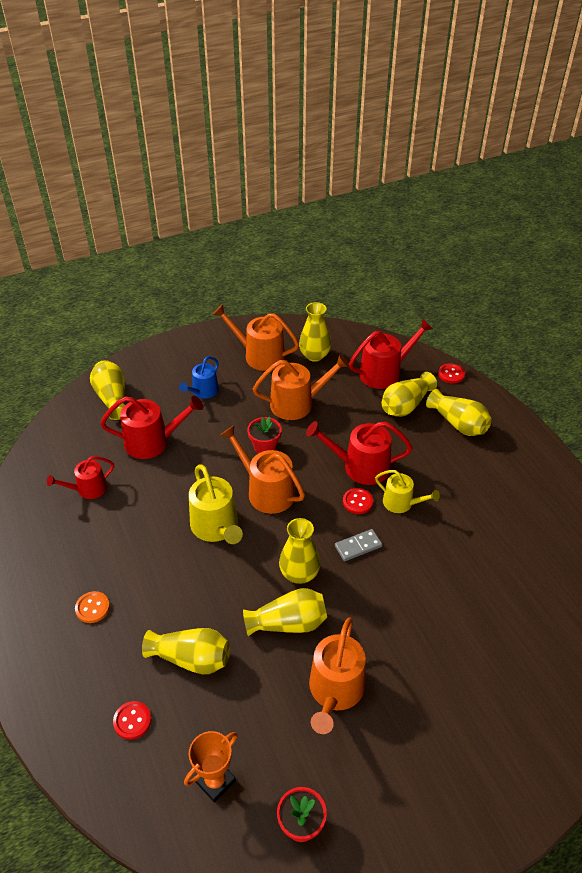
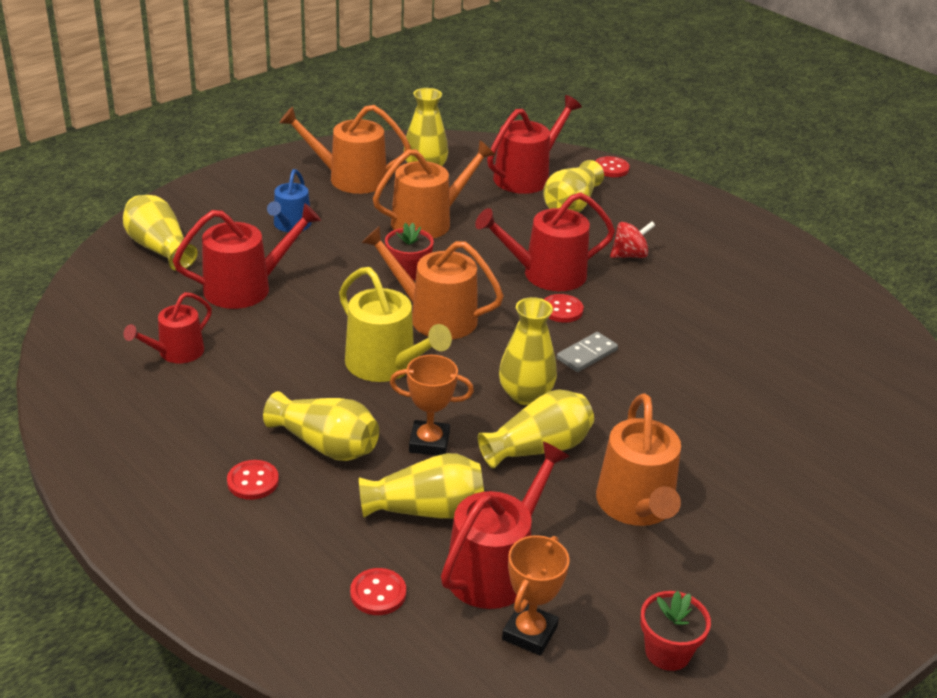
camera: 20 degrees left, 10 degrees down
orange button [75,591,110,623] -> red button [227,460,279,500]
yellow watering can [375,470,440,513] -> none
yellow vase [426,389,492,436] -> yellow vase moved to [263,391,379,461]
none -> orange trophy [390,355,474,456]
none -> red watering can [441,441,570,609]
none -> red spinning top [610,221,656,258]

